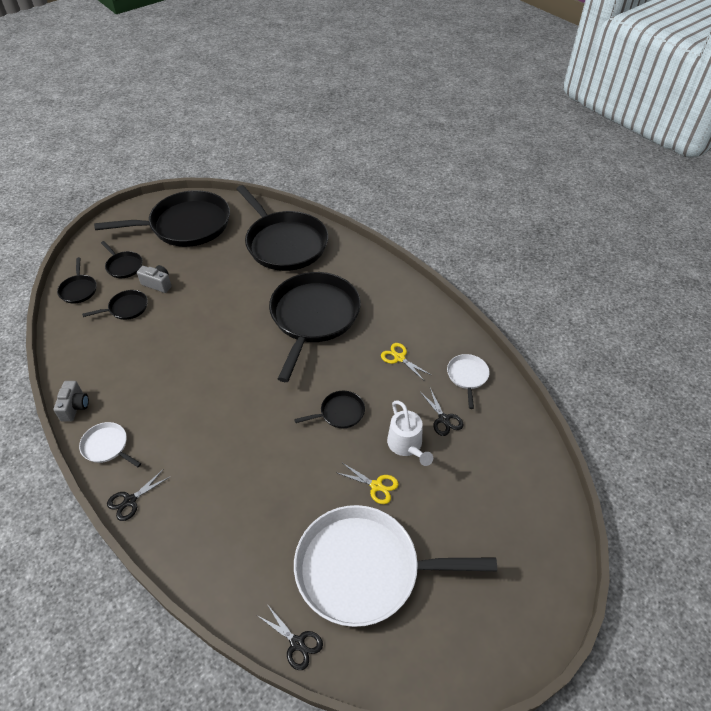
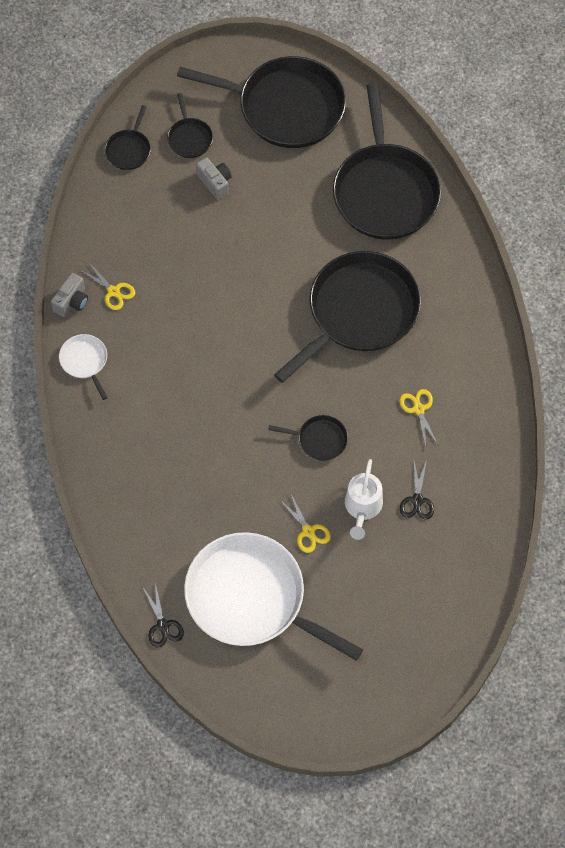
camera: 30 degrees right, 15 degrees up
black pan [82,290,148,320] -> none
black scissors [107,469,170,521] -> none
white pan [447,354,490,409] -> none
none -> yellow scissors [80,263,135,310]

